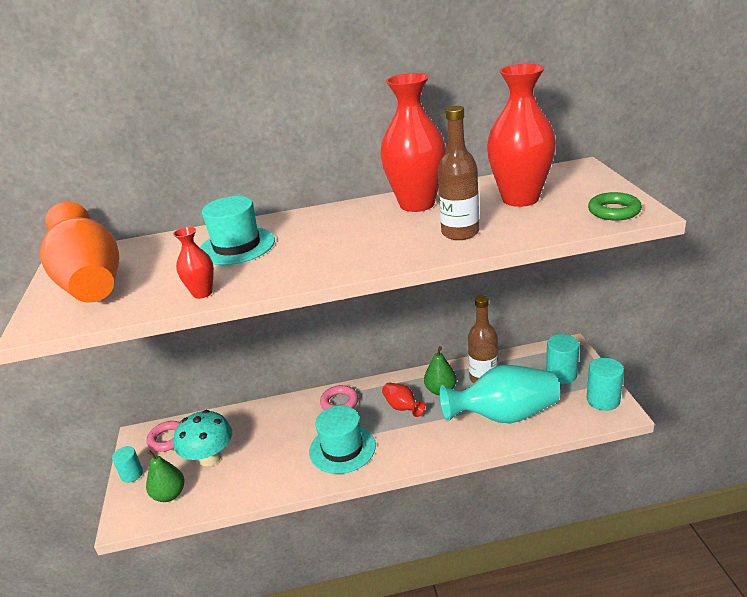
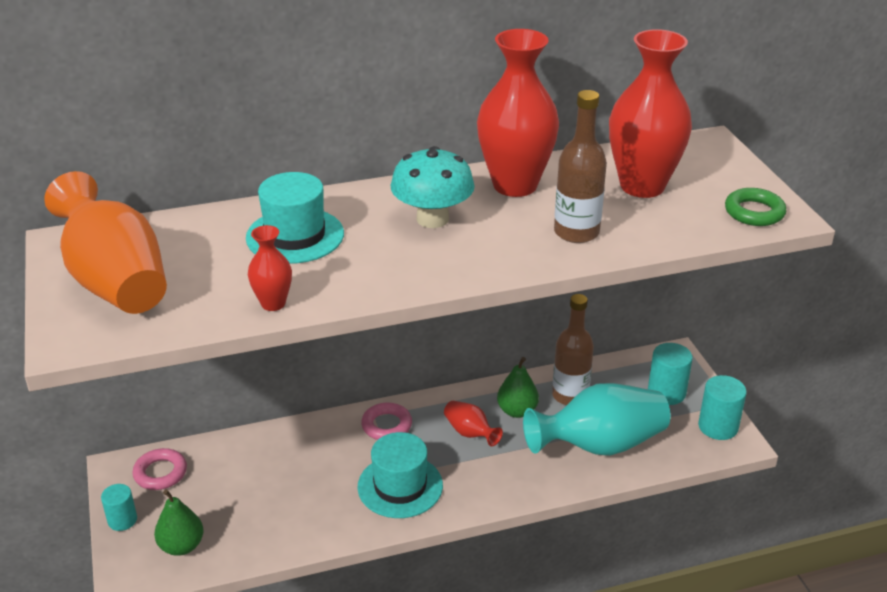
camera: 10 degrees left, 5 degrees up
turquoise mushroom [174,410,232,467] -> turquoise mushroom moved to [391,146,475,228]

